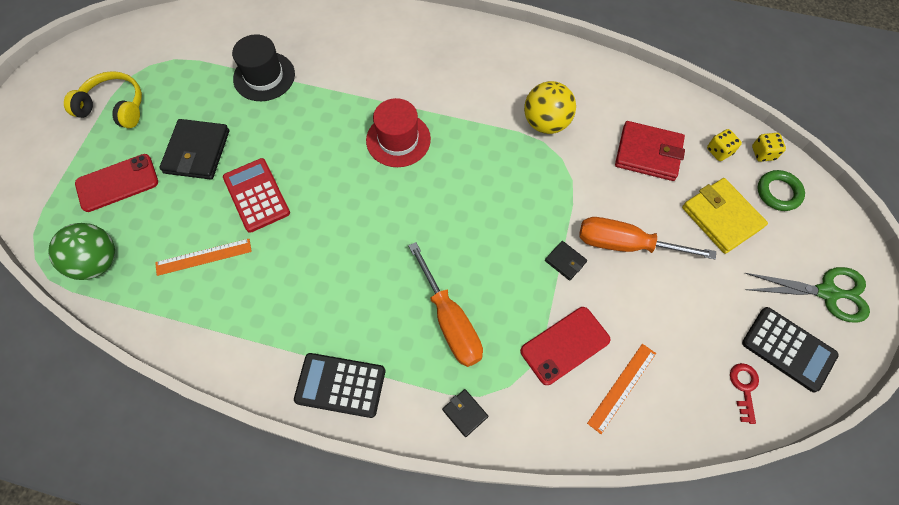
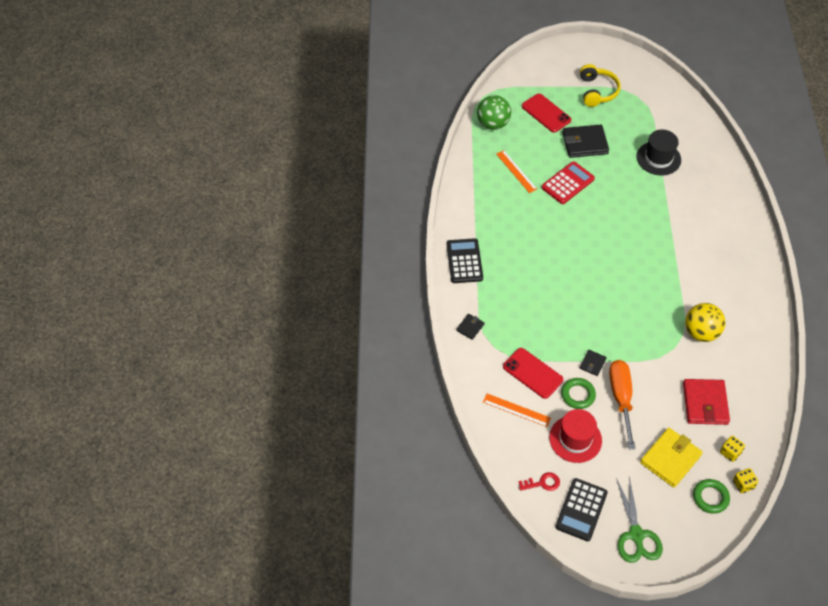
camera: 75 degrees right, 10 degrees down
red hat [366,98,431,167] -> red hat moved to [549,409,602,463]
orange screwdriver [408,242,483,367] -> none
none -> green ring [561,378,596,409]

